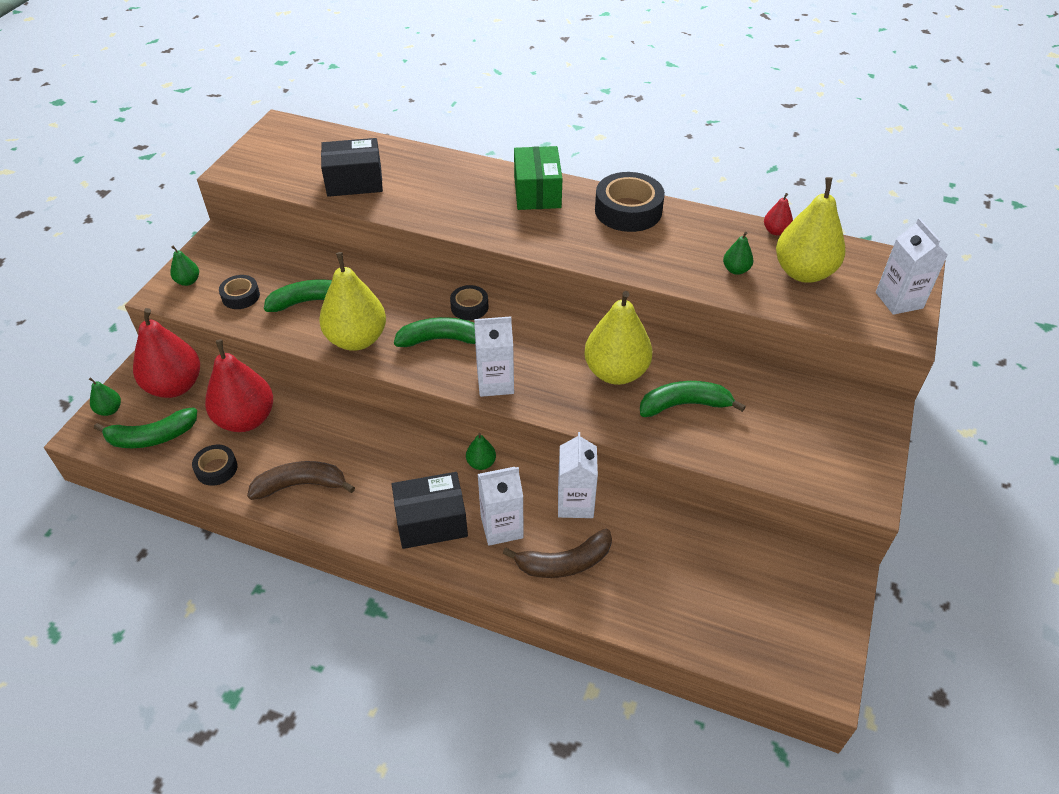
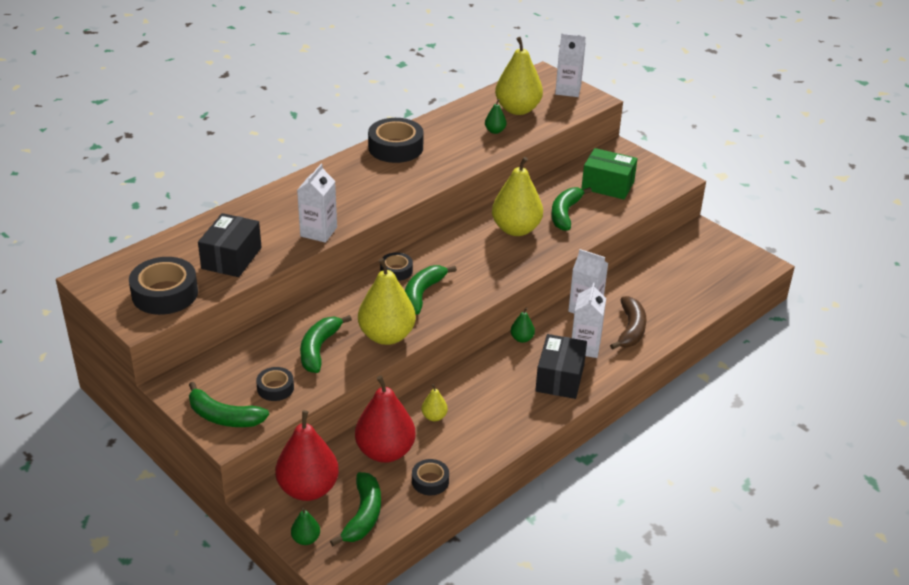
camera: 65 degrees left, 10 degrees down
green pear [170,246,199,286] -> green banana [189,382,269,427]
brown banana [247,461,355,500] -> none
white carton [474,316,514,397] -> white carton moved to [297,164,337,243]
green box [514,146,563,210] -> green box moved to [581,148,637,199]
red pear [764,193,793,235] -> none
none -> black tape [129,257,198,315]
none -> yellow pear [421,384,448,421]

